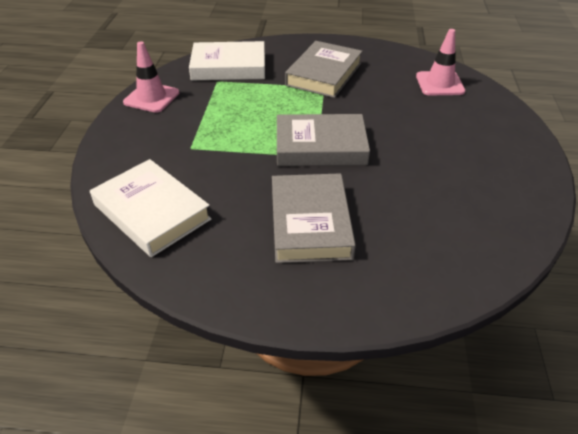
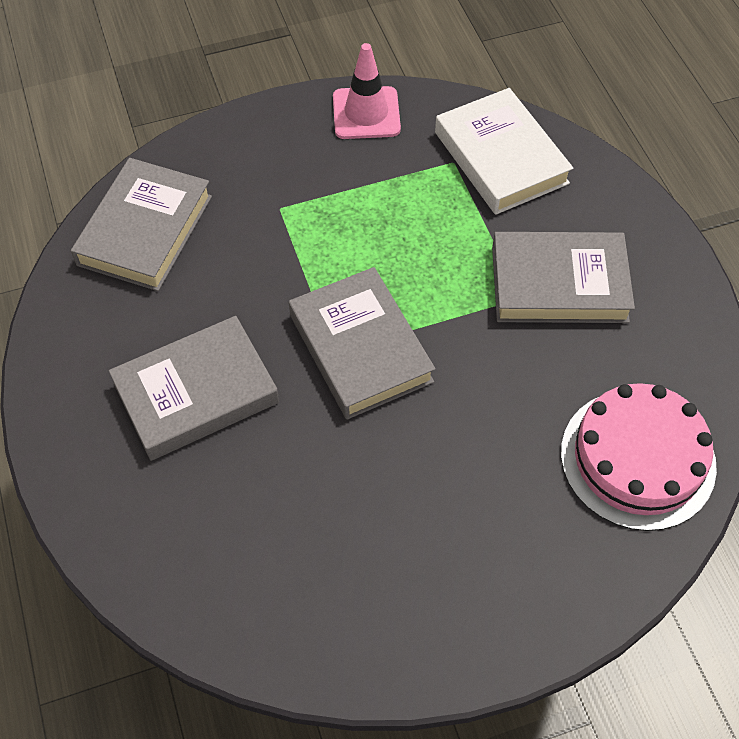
camera: 65 degrees right, 15 degrees up
white book [90,159,211,257] -> grey book [71,158,212,291]
pink traffic cone [416,29,465,95] -> pink cake [561,383,717,531]

